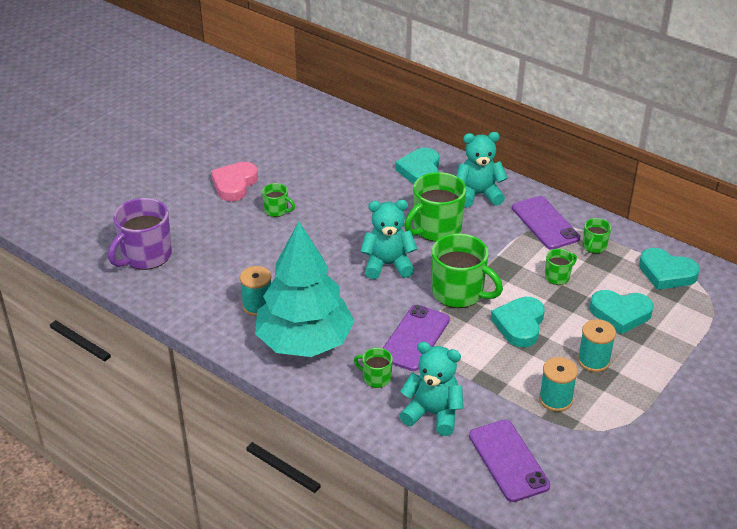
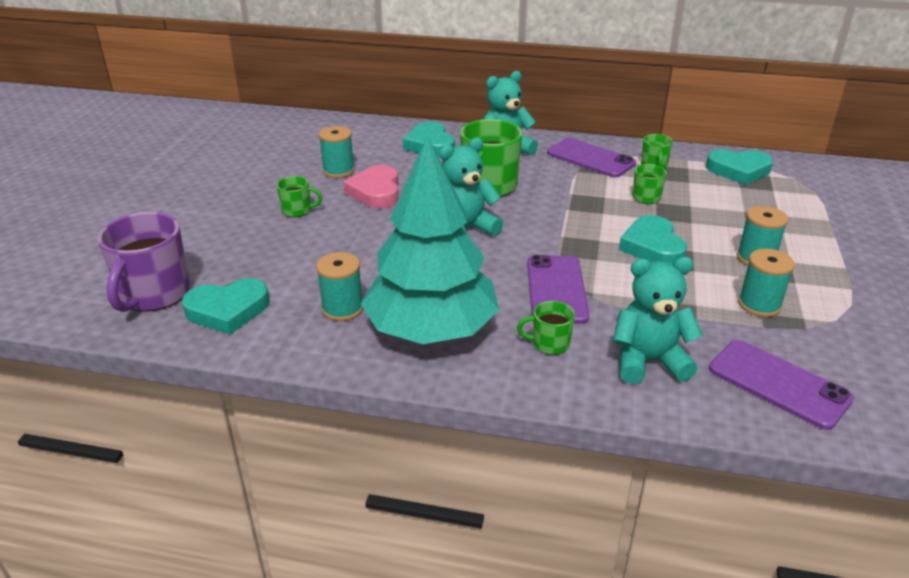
camera: 25 degrees left, 5 degrees down
pink heart [211,162,258,201] -> pink heart moved to [343,165,398,208]
green mug [432,233,503,308] -> none
turquoise heart [590,290,654,334] -> turquoise heart moved to [182,278,270,335]
none -> turquoise spool [319,126,355,178]

